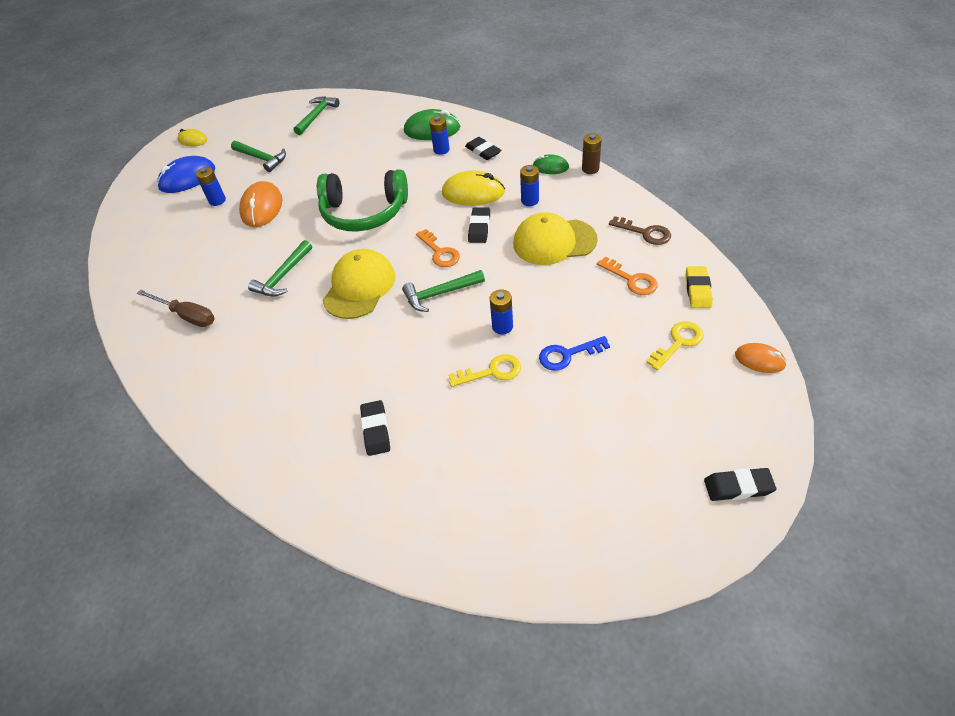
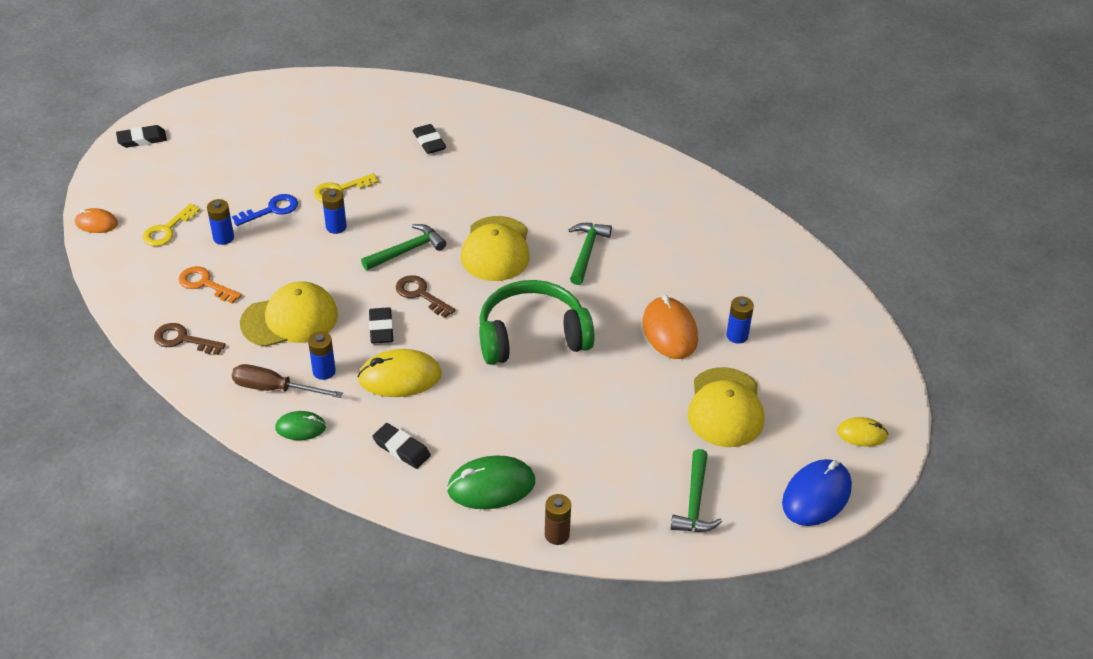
camera: 160 degrees right, 5 degrees down
brown screwdriver [137,290,215,327] -> brown screwdriver moved to [232,364,343,398]
blue mouse [157,156,215,193] -> blue mouse moved to [782,459,852,526]
green hammer [231,141,286,172] -> yellow cap [687,367,764,447]
orange key [416,229,460,267] -> brown key [396,275,455,318]
blue battery [429,116,450,155] -> blue battery moved to [207,199,234,245]
brown battery [582,133,602,174] -> brown battery moved to [545,494,571,545]
yellow eraser [686,266,713,308] -> none

